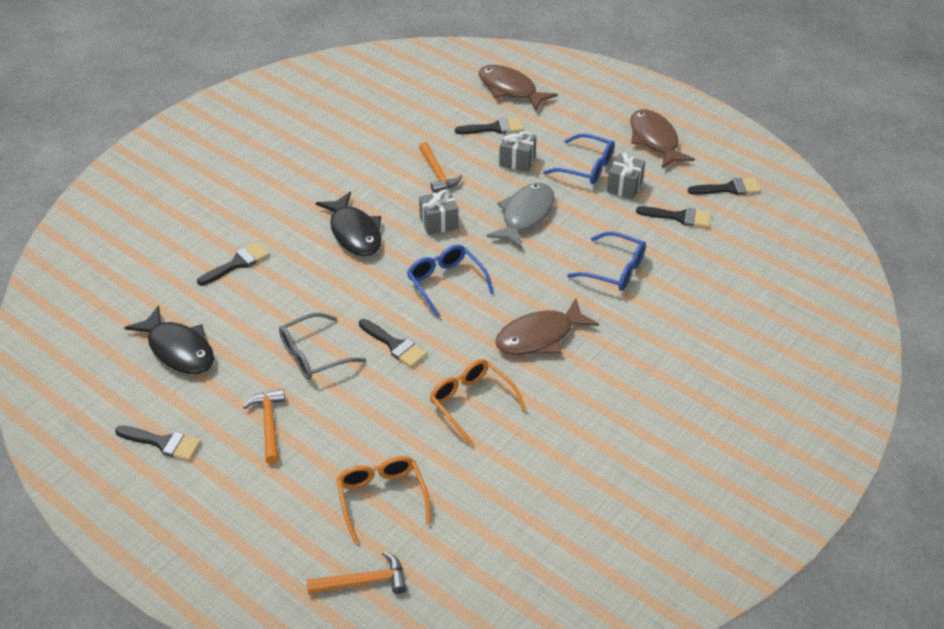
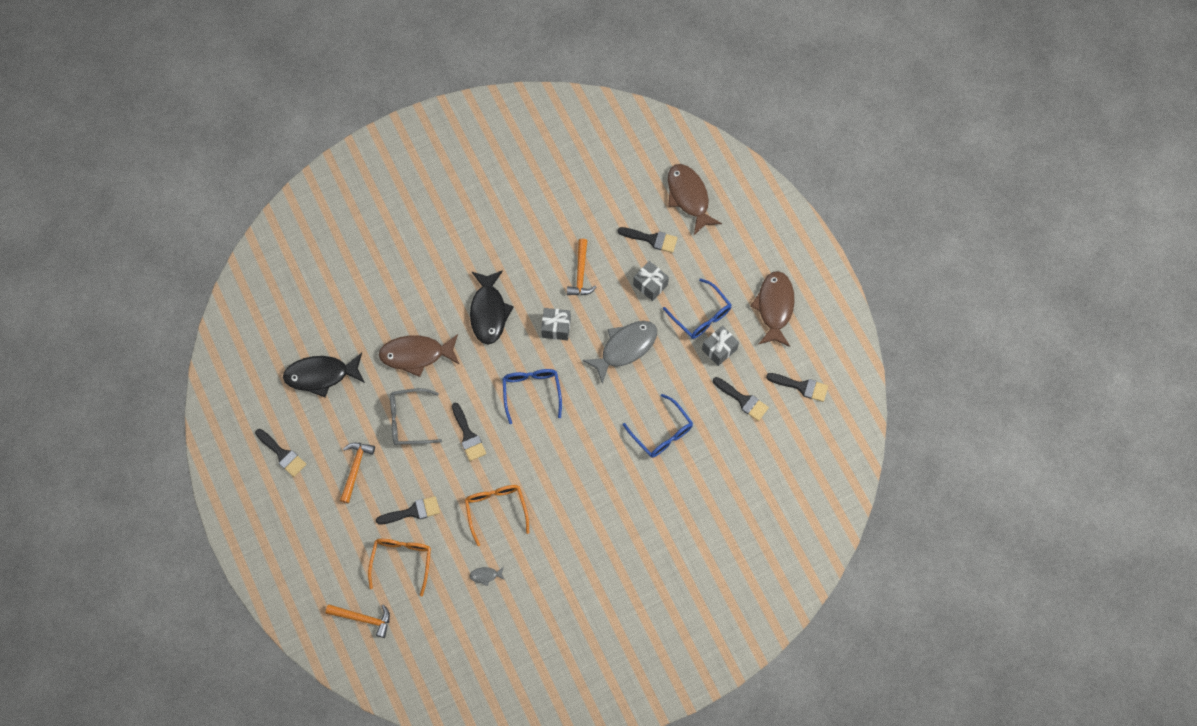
camera: 25 degrees right, 25 degrees up
black fish [124,305,214,374] -> black fish turned 105 degrees clockwise [283,353,365,397]
black brush [197,242,269,286] -> black brush moved to [376,496,440,525]
brown fish [495,299,599,355] -> brown fish moved to [379,334,460,377]
none -> grey fish [470,567,505,586]

